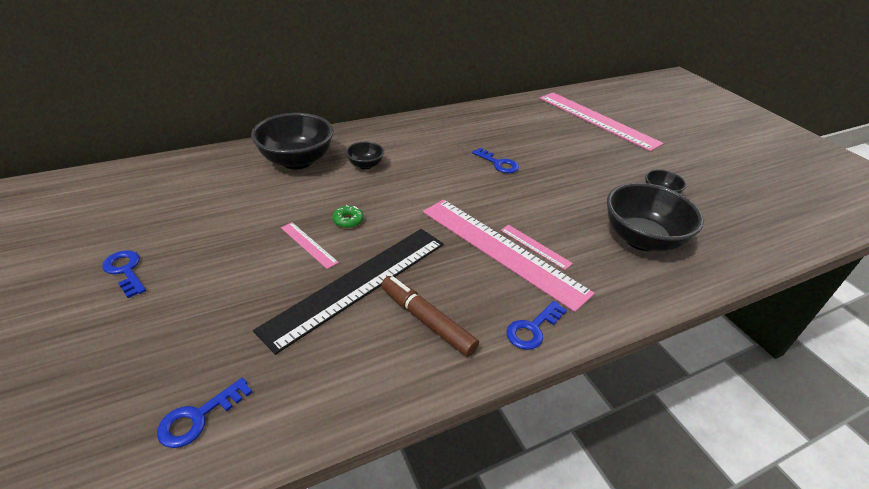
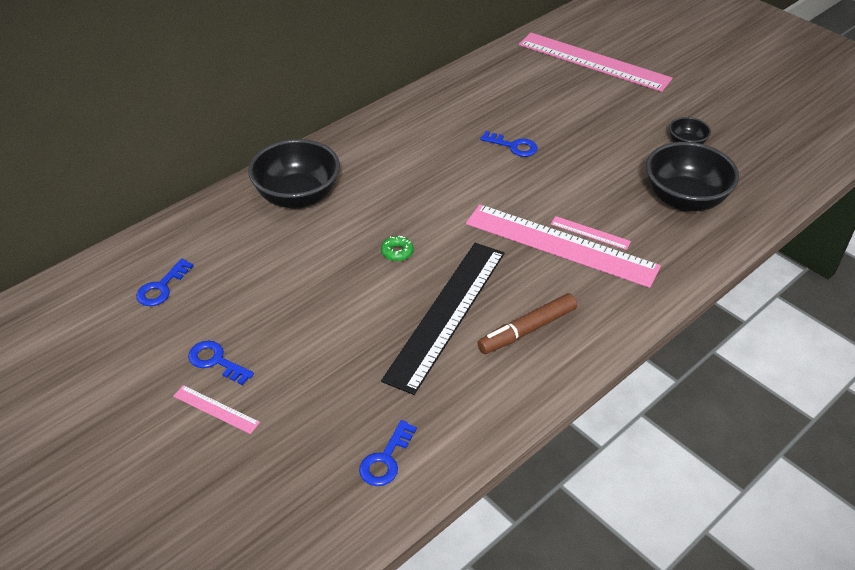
camera: 15 degrees left, 5 degrees up
pink ruler [281,222,339,269] -> pink ruler moved to [173,385,260,434]
black bowl [346,142,384,170] -> none
brown marker [381,276,479,357] -> brown marker turned 60 degrees counterclockwise [478,293,577,354]
blue key [506,301,567,350] -> blue key moved to [136,259,194,306]

